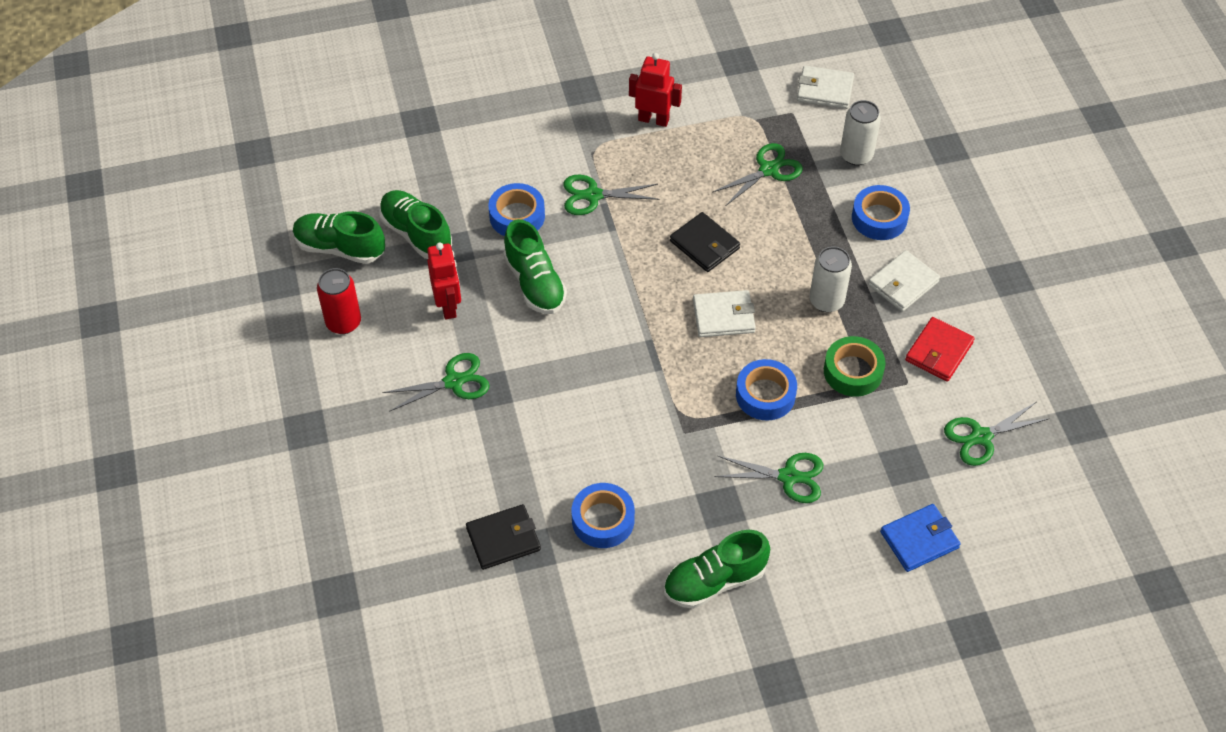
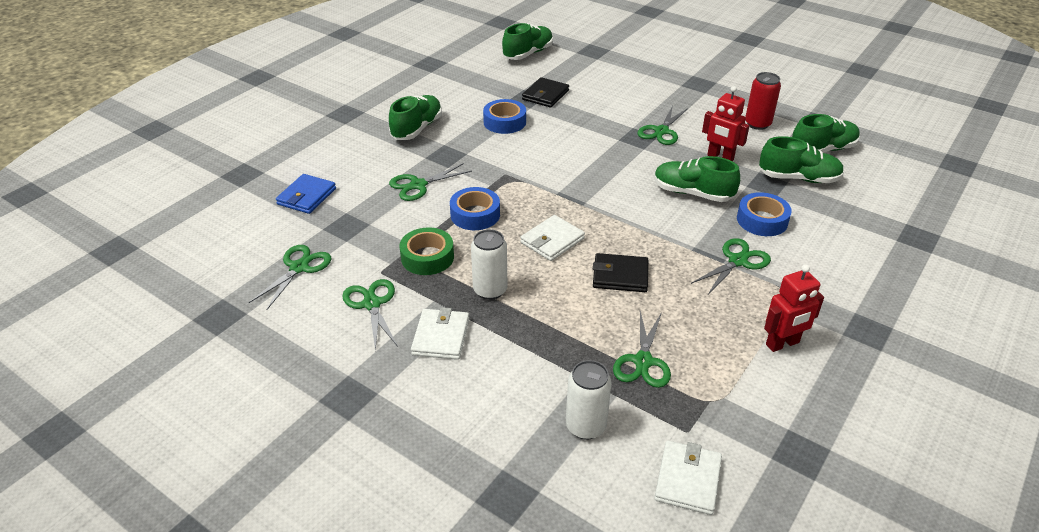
camera: 140 degrees right, 15 degrees down
white wallet [797,66,854,109] -> white wallet turned 45 degrees counterclockwise [654,441,722,515]
blue tape [852,185,910,240] -> none
red wallet [905,317,975,381] -> green scissors [342,279,398,352]
none -> green shoe [502,23,553,60]

